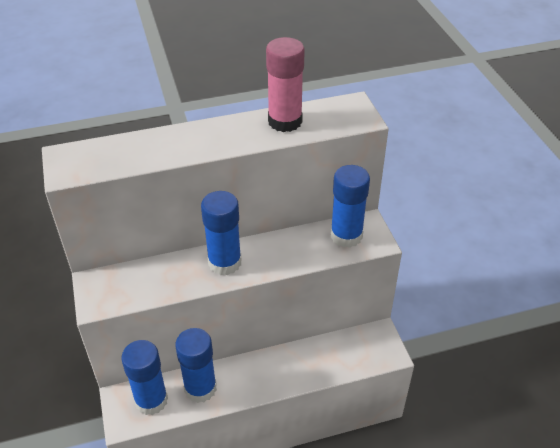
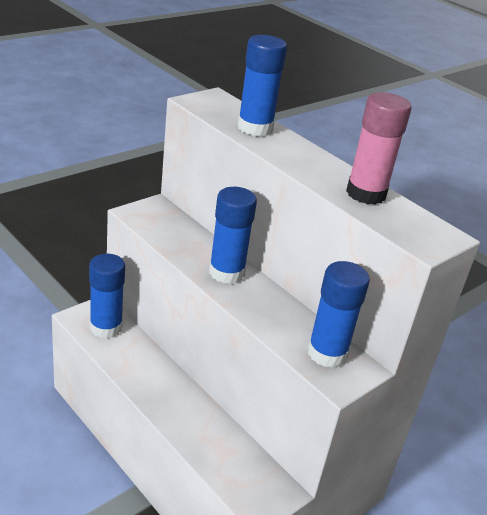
camera: 60 degrees right, 10 degrees down
blue glue stick [175,328,217,403] -> blue glue stick moved to [237,35,287,136]

